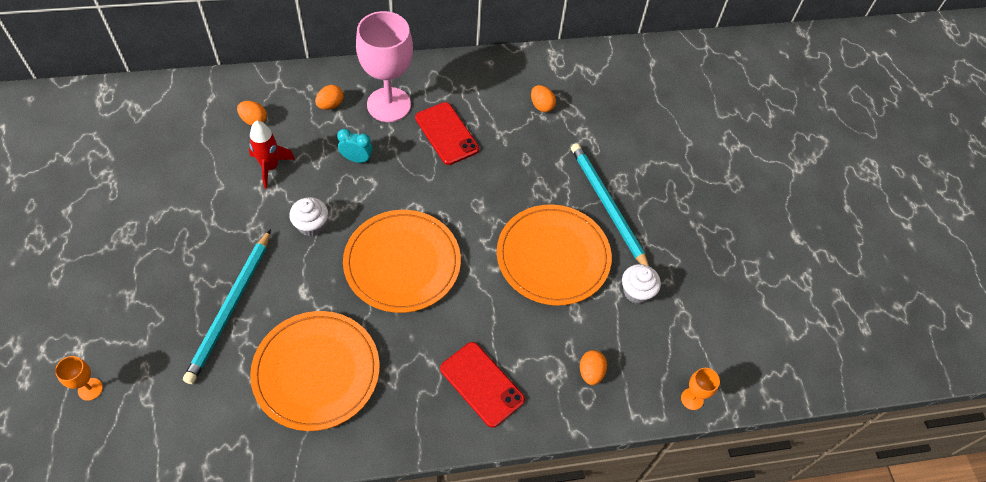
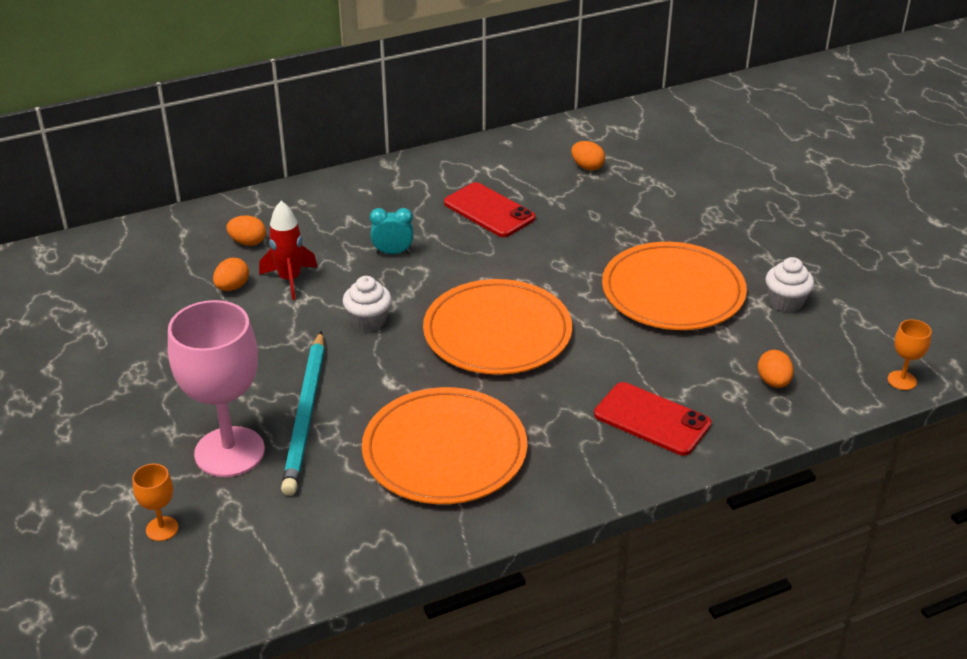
camera: 10 degrees left, 20 degrees down
orange egg [315,85,344,110] -> orange egg moved to [213,258,249,291]
pink goblet [356,11,413,122] -> pink goblet moved to [168,300,265,477]
turquoise pencil [571,143,649,266] -> none

